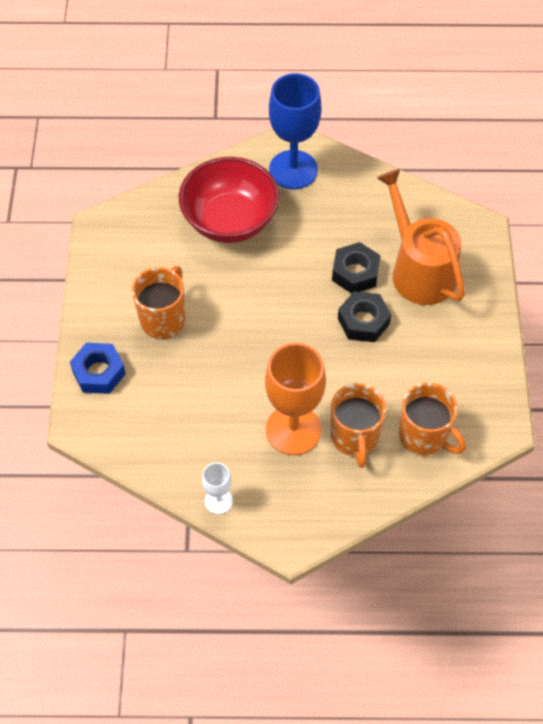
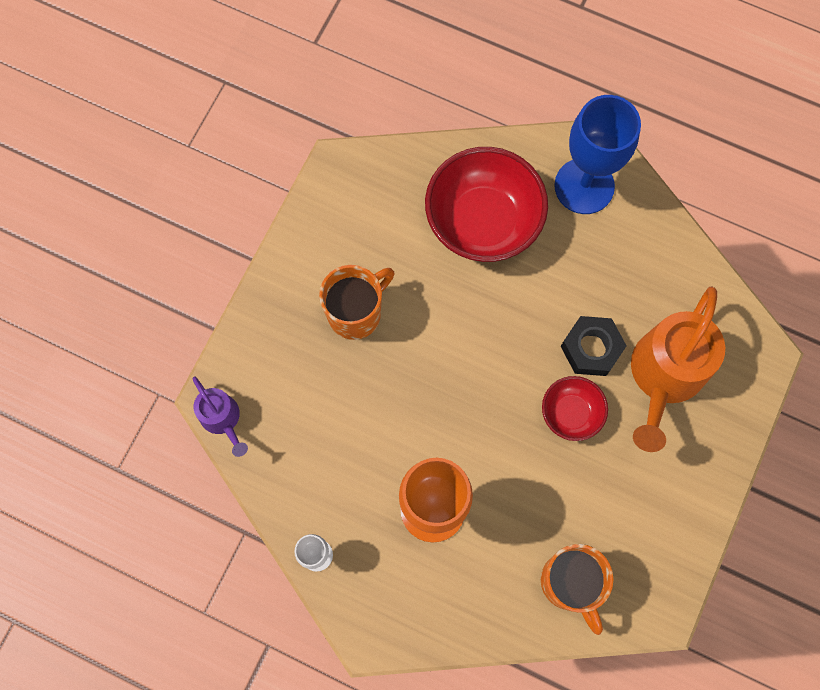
camera: 25 degrees right, 15 degrees up
blue nut [70,343,126,394] -> none
orange mug [331,383,386,468] -> none
black nut [338,291,391,342] -> red bowl [542,376,608,441]
orange watering can [377,169,465,305] -> orange watering can turned 150 degrees counterclockwise [631,286,725,452]
none -> purple watering can [193,377,248,457]

